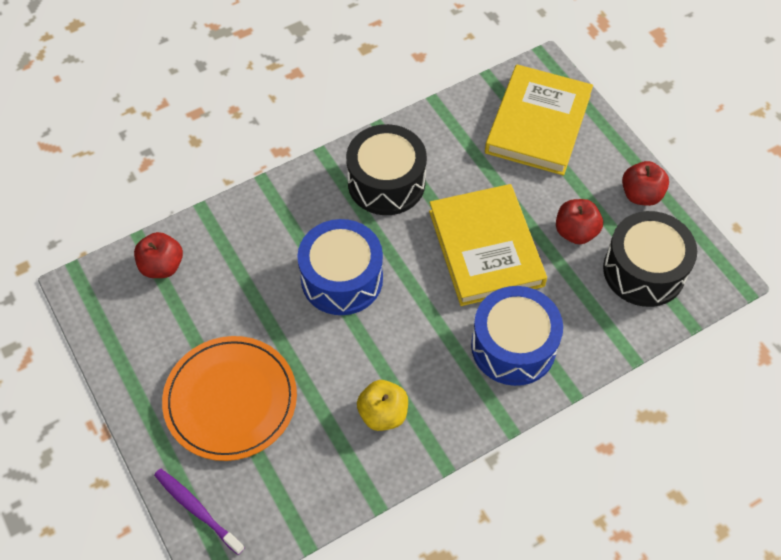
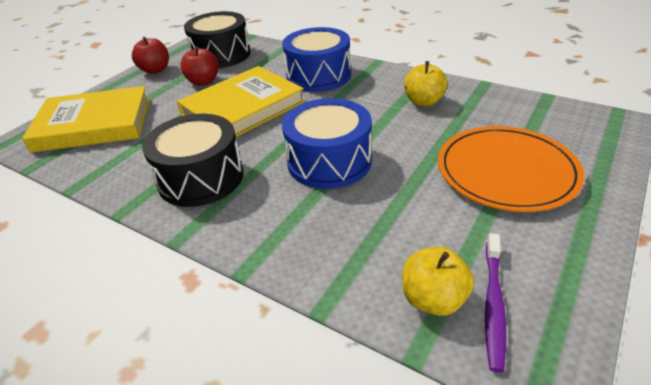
camera: 115 degrees left, 20 degrees down
red apple [134,232,183,278] -> yellow apple [402,246,474,316]
purple toothbrush [154,469,245,555] -> purple toothbrush moved to [485,233,506,373]

